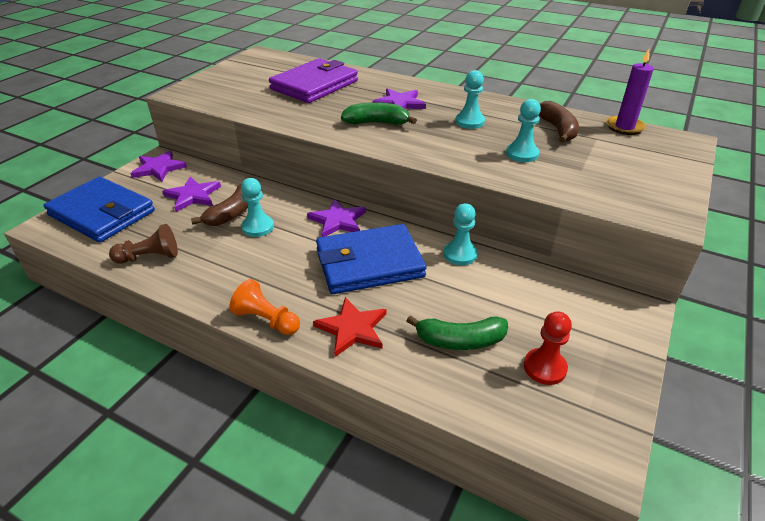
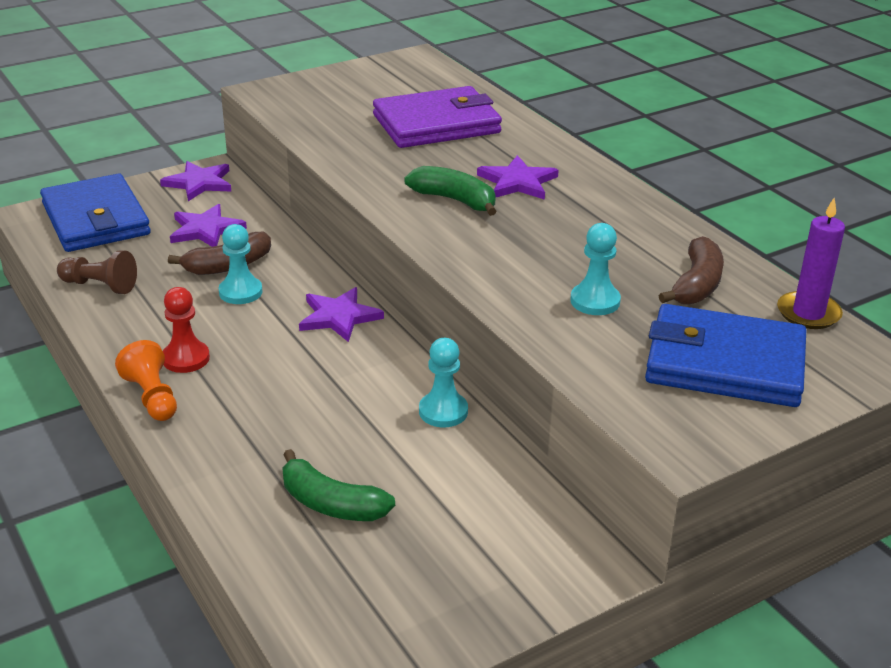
camera: 30 degrees right, 5 degrees down
red star [313,297,386,357] -> none
blue wallet [316,224,426,294] -> blue wallet moved to [645,304,806,407]
turquoise pawn [455,70,485,129] -> none
red pawn [524,311,572,385] -> red pawn moved to [163,287,210,373]

